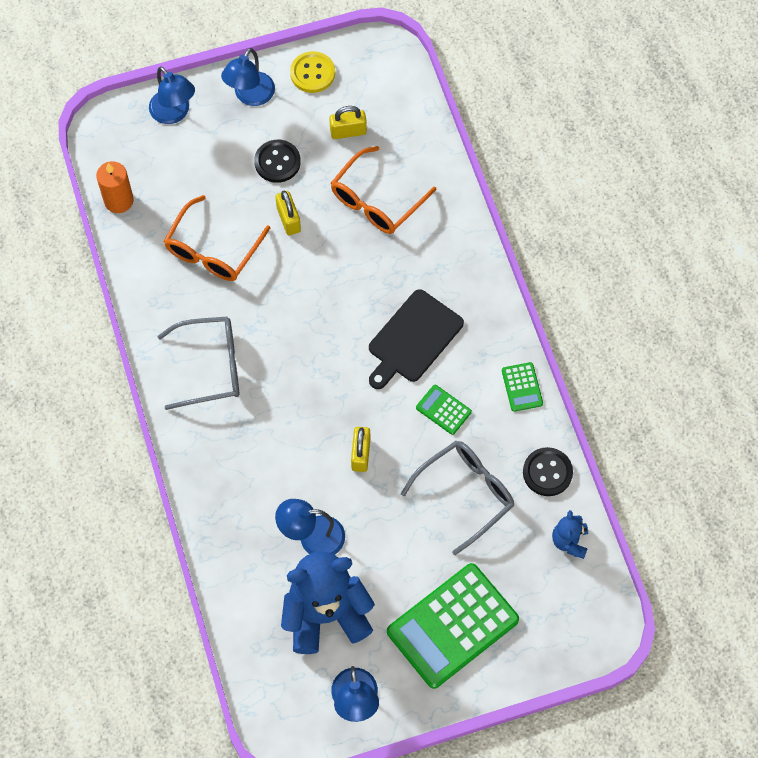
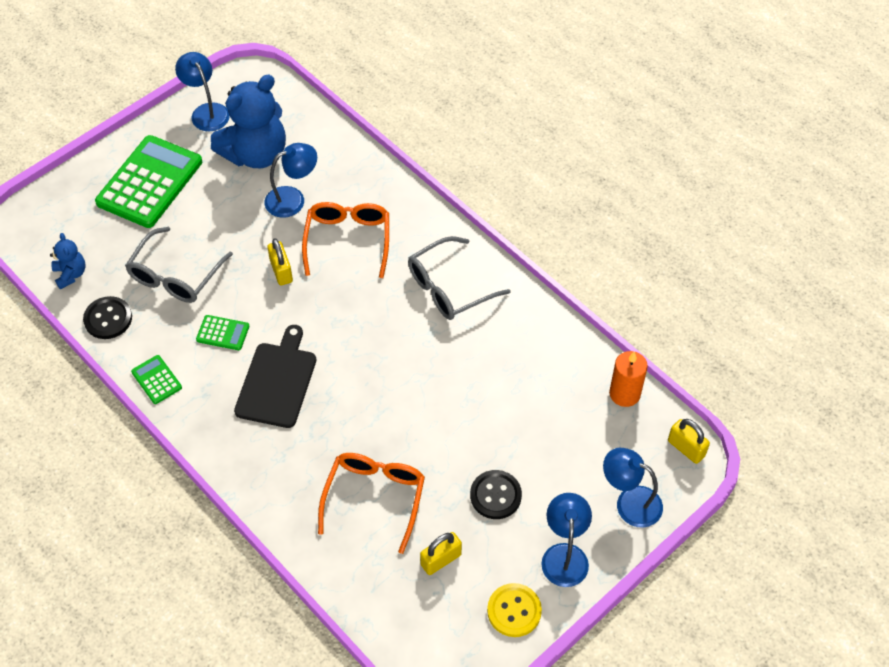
camera: 155 degrees right, 10 degrees down
orange glasses [164,195,270,281] -> orange glasses moved to [302,202,389,278]
yellow padlock [275,191,301,235] -> yellow padlock moved to [668,419,710,464]

